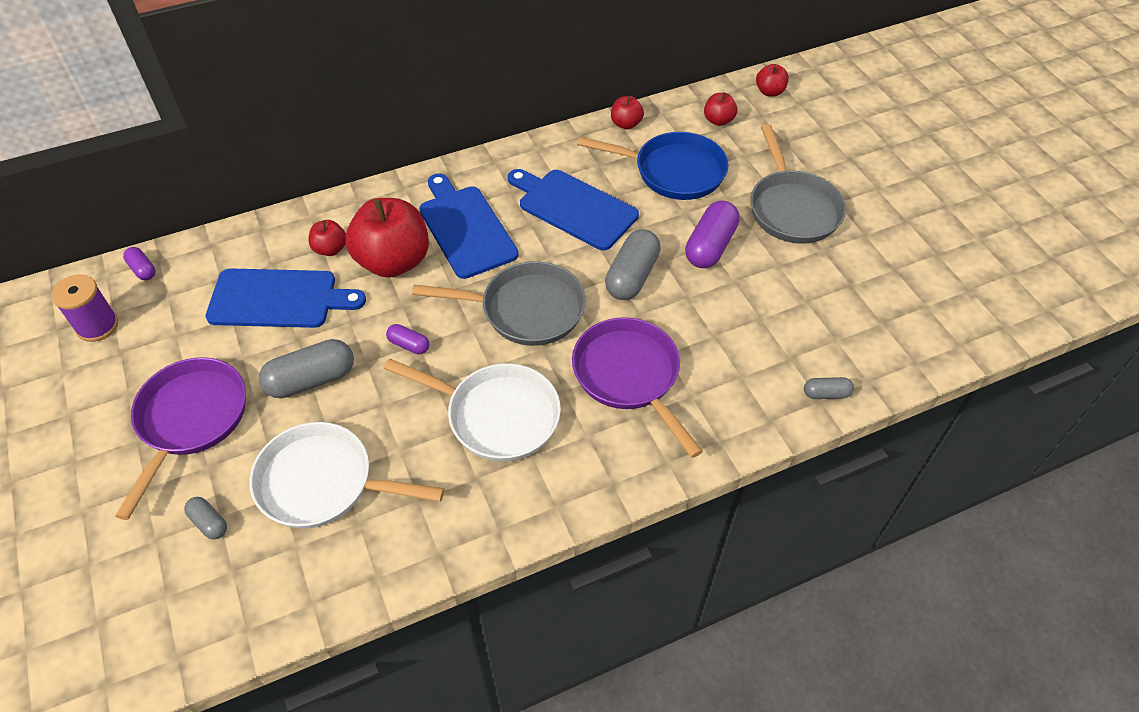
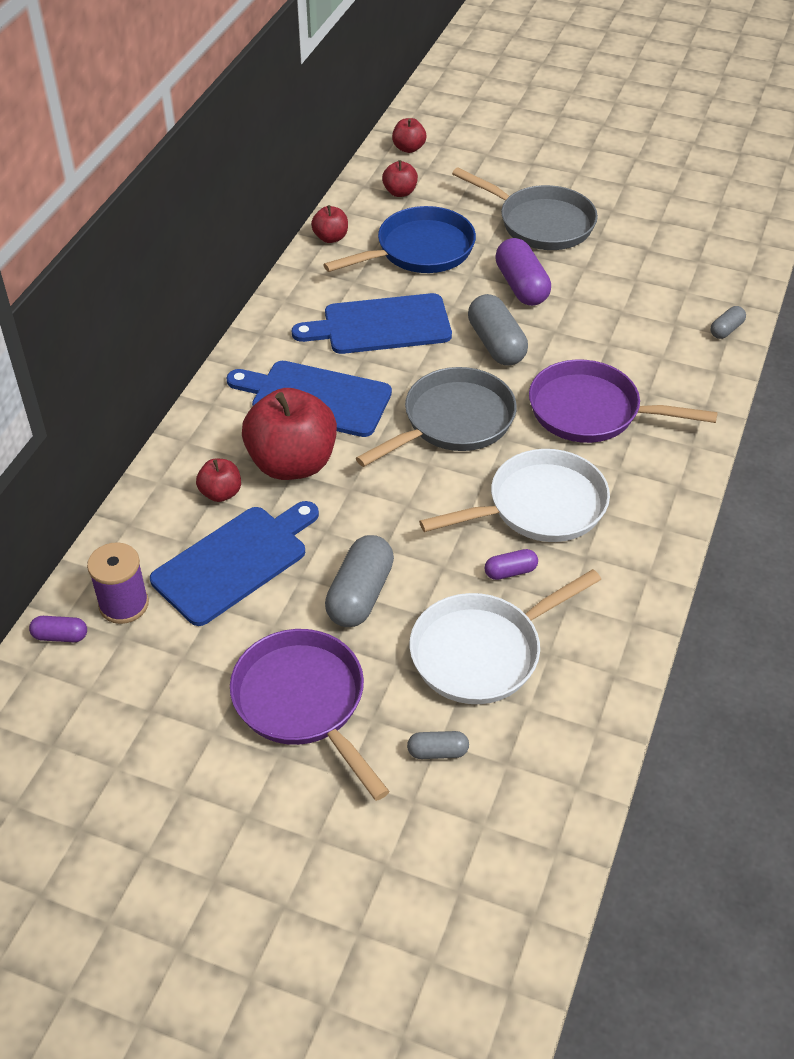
camera: 45 degrees left, 5 degrees down
purple spool [51,274,118,342] -> purple spool moved to [87,542,149,624]
purple capsule [386,324,429,354] -> purple capsule moved to [485,549,538,580]

